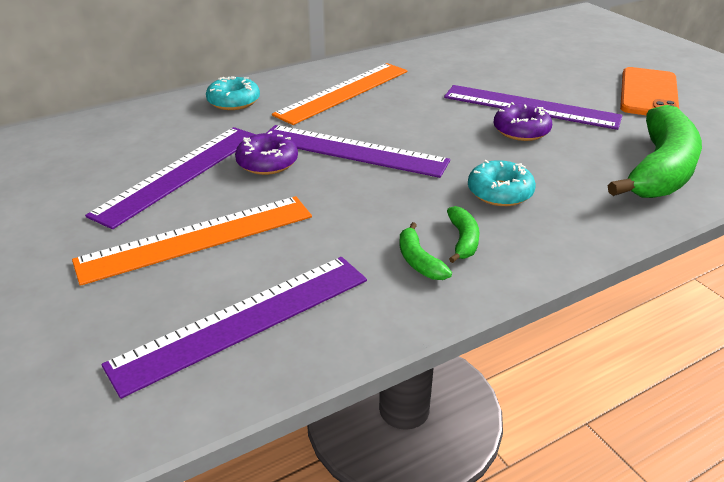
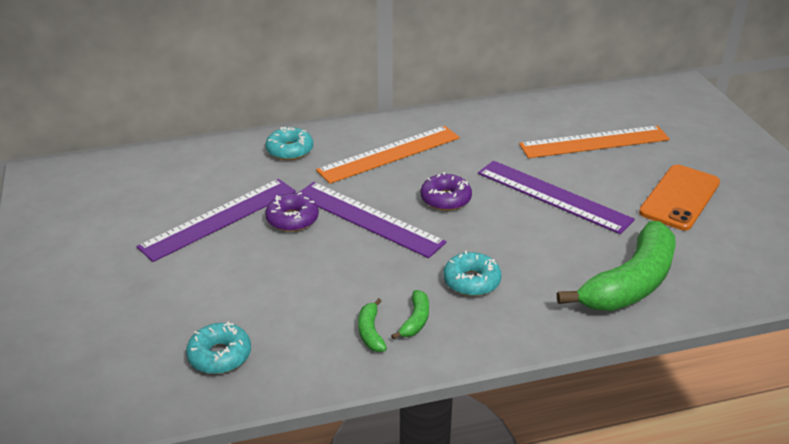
camera: 15 degrees right, 0 degrees up
orange ruler [72,196,312,286] -> orange ruler moved to [519,126,670,158]
purple ruler [102,257,367,399] -> turquoise donut [186,321,251,374]
purple donut [494,102,552,141] -> purple donut moved to [421,172,472,211]

